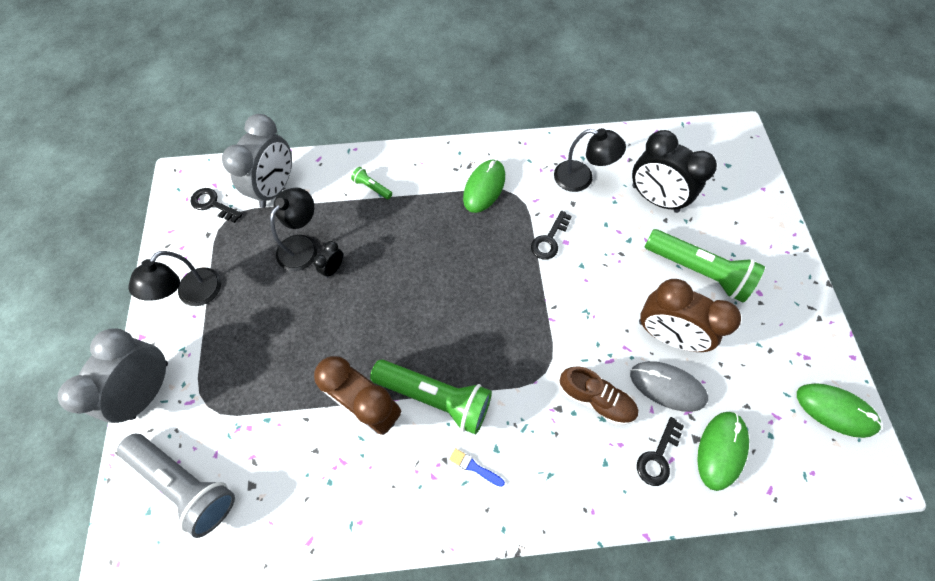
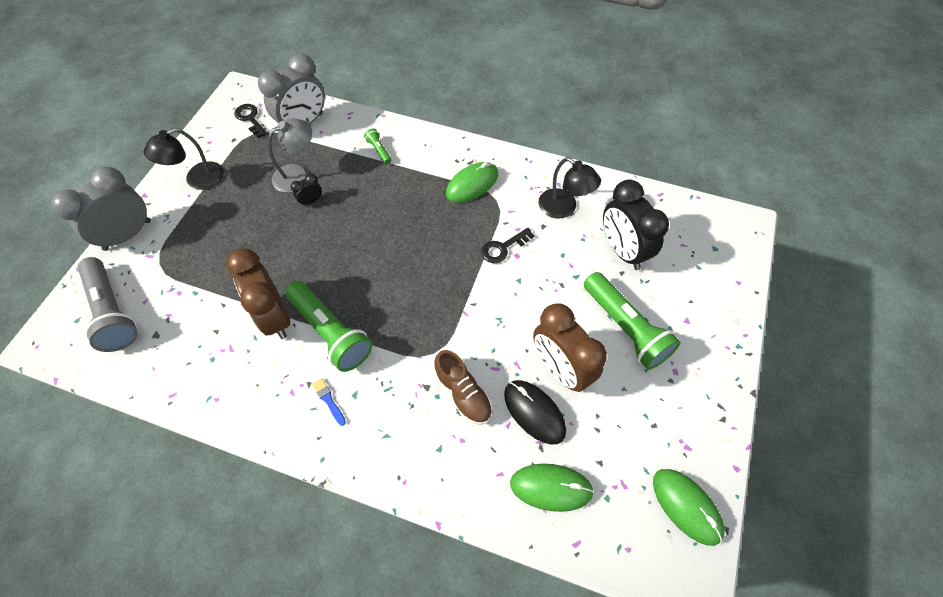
camera: 25 degrees right, 5 degrees down
black lamp [270,187,317,271] -> grey lamp [268,118,312,193]
grey mouse [630,361,708,412] -> black mouse [504,380,566,445]
black key [637,417,684,486] -> none
green mouse [697,412,749,491] -> green mouse turned 45 degrees clockwise [510,464,594,512]

